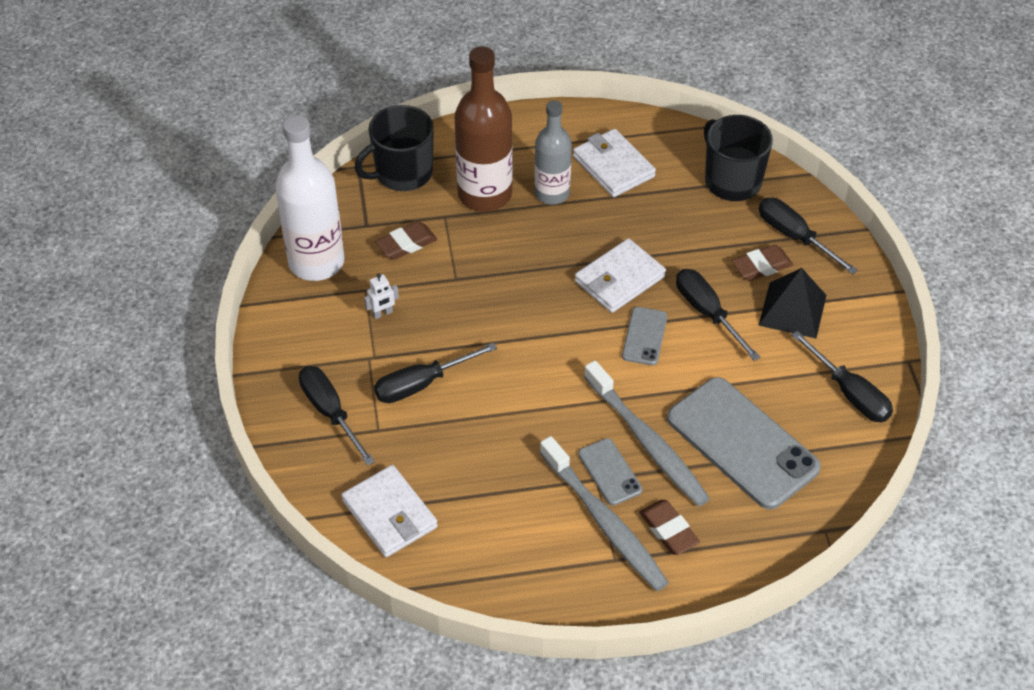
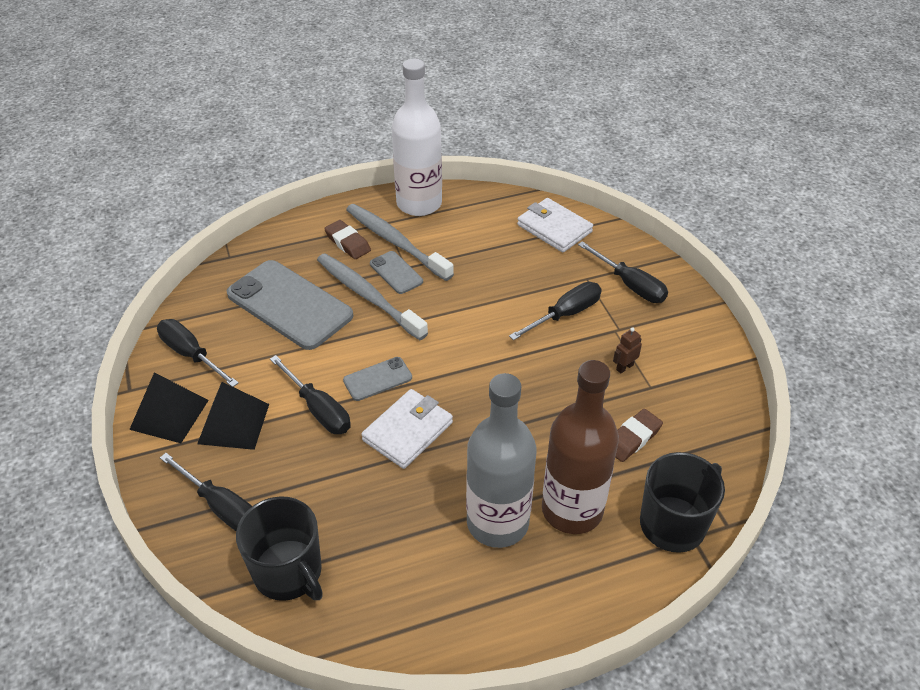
camera: 170 degrees right, 5 degrees down
white bottle [275,115,345,281] -> white bottle moved to [392,59,442,216]
white robot [364,273,399,319] -> brown robot [613,327,642,373]
grey bottle [534,100,572,205] -> grey bottle [466,373,536,548], size x1.54
white wallet [573,129,656,197] -> none
grey phone [622,307,667,365] -> grey phone turned 60 degrees clockwise [343,357,412,401]
brown eraser [732,245,793,281] -> none
none -> black pyramid [129,373,209,443]

